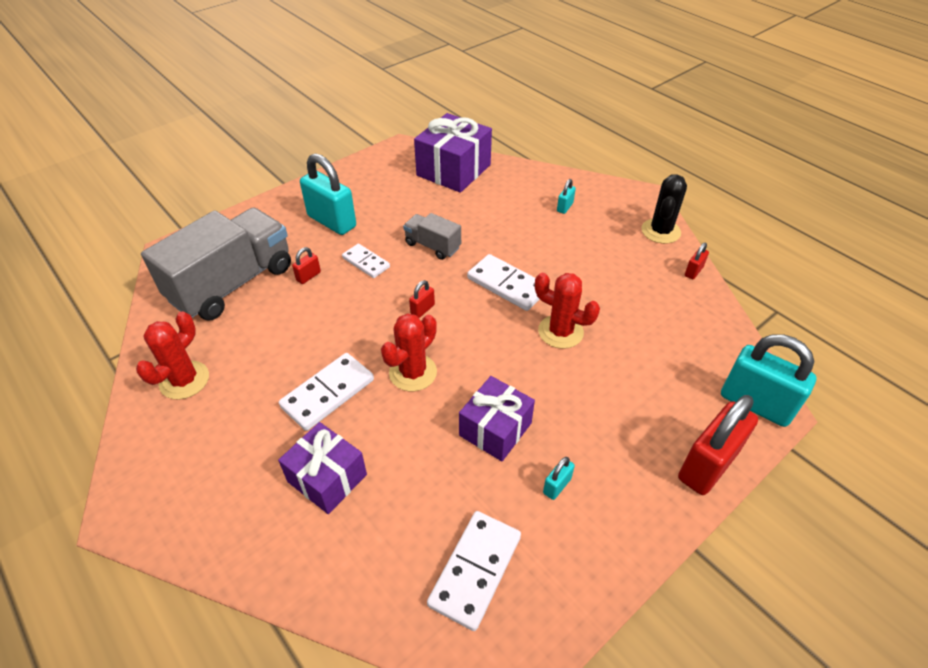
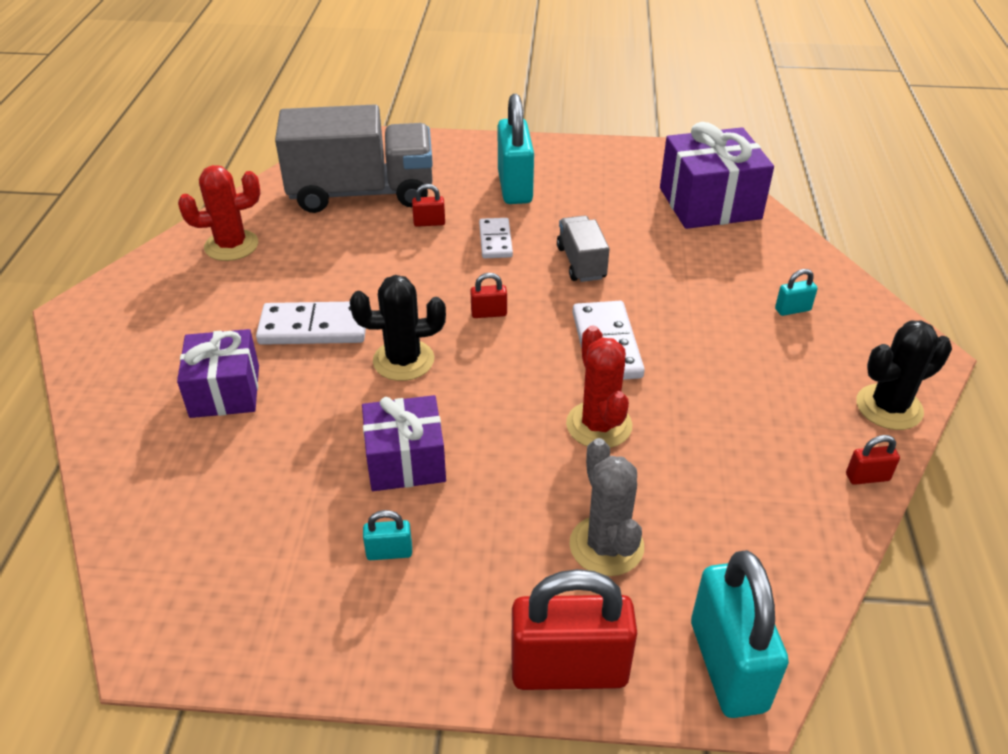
camera: 45 degrees right, 5 degrees down
red cactus [381,313,437,391] -> black cactus [350,275,446,381]
white domino [427,511,521,631] -> none
none -> grey cactus [569,438,644,576]

